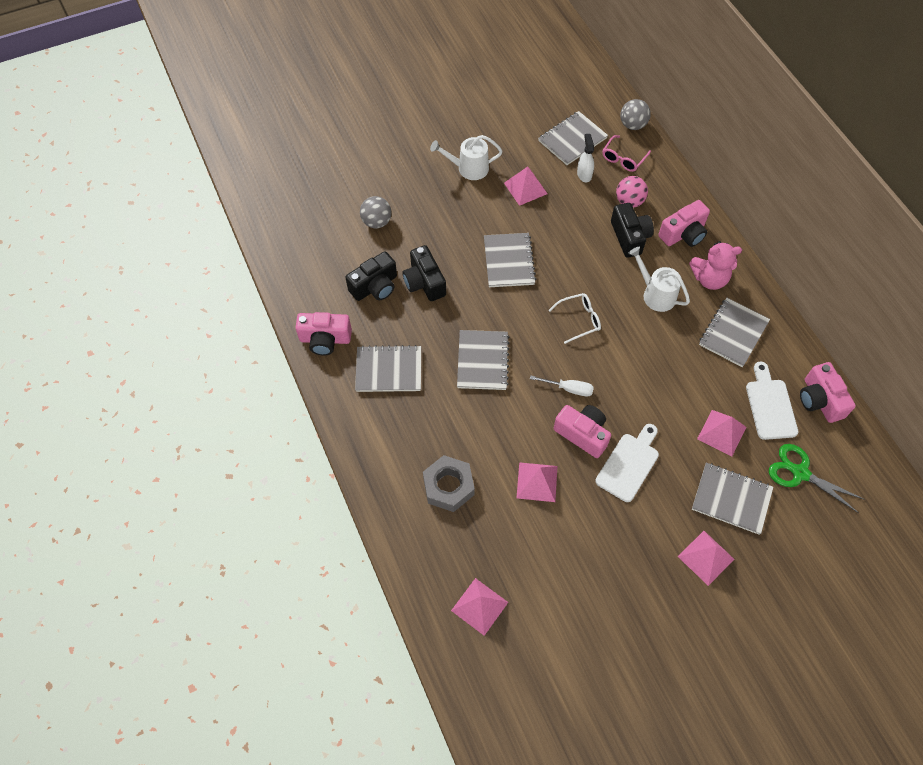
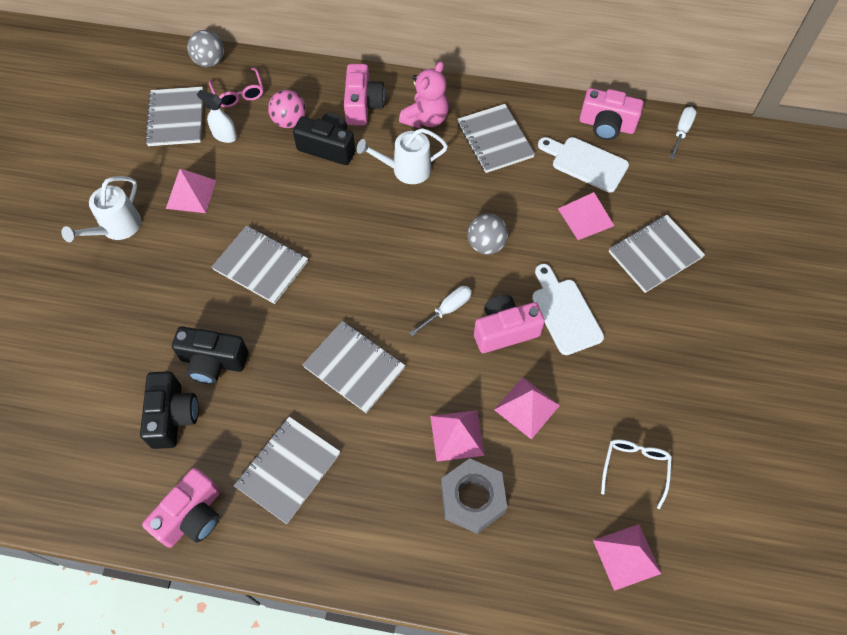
camera: 55 degrees left, 0 degrees up
grey ball [360,196,392,228] -> grey ball moved to [467,214,508,255]
white glasses [549,293,601,344] -> white glasses moved to [601,439,672,509]
pink pyramid [678,531,734,586] -> pink pyramid moved to [430,410,485,461]
green scissors [769,444,865,513] -> none
none -> white screwdriver [669,107,697,159]

